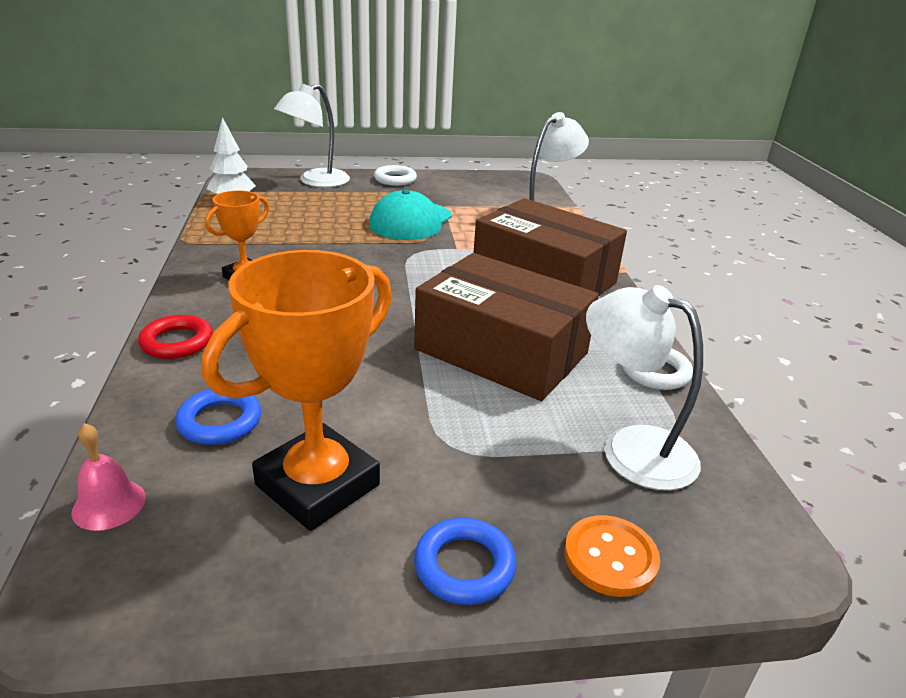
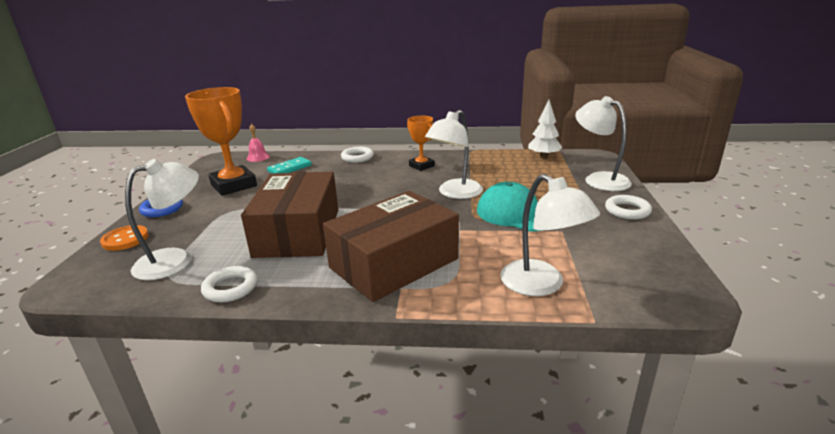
camera: 105 degrees right, 5 degrees down
red ring [138,315,213,359] -> white ring [341,147,374,163]
blue ring [175,389,261,445] -> turquoise domino [267,157,312,173]
brown box [414,253,599,401] -> brown box turned 45 degrees counterclockwise [241,172,338,258]
none -> white lamp [425,110,483,199]

